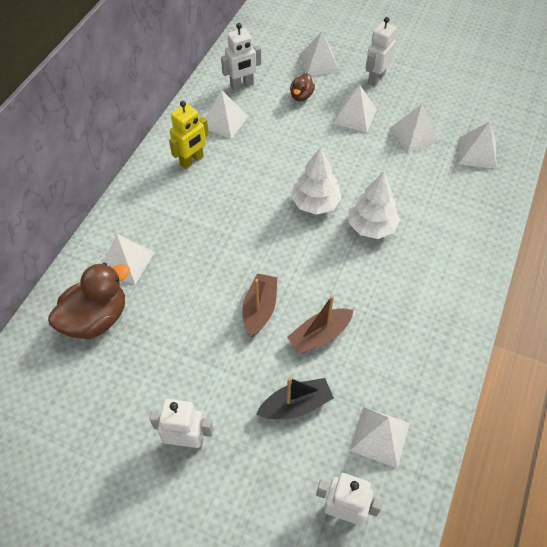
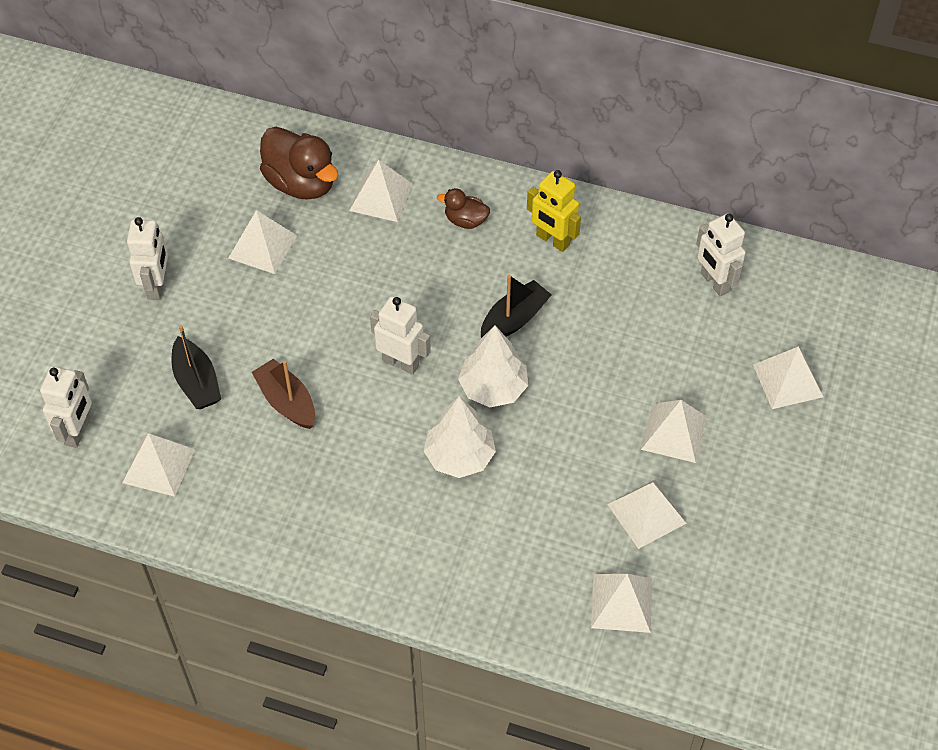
camera: 85 degrees right, 0 degrees up
white pyramid [206,90,248,139] -> white pyramid moved to [229,210,297,274]
brown boat [243,273,277,337] -> none
brown duck [290,73,315,102] -> brown duck moved to [437,188,490,229]
white robot [366,17,396,86] -> white robot moved to [370,296,431,375]
none -> black boat [481,275,552,338]

